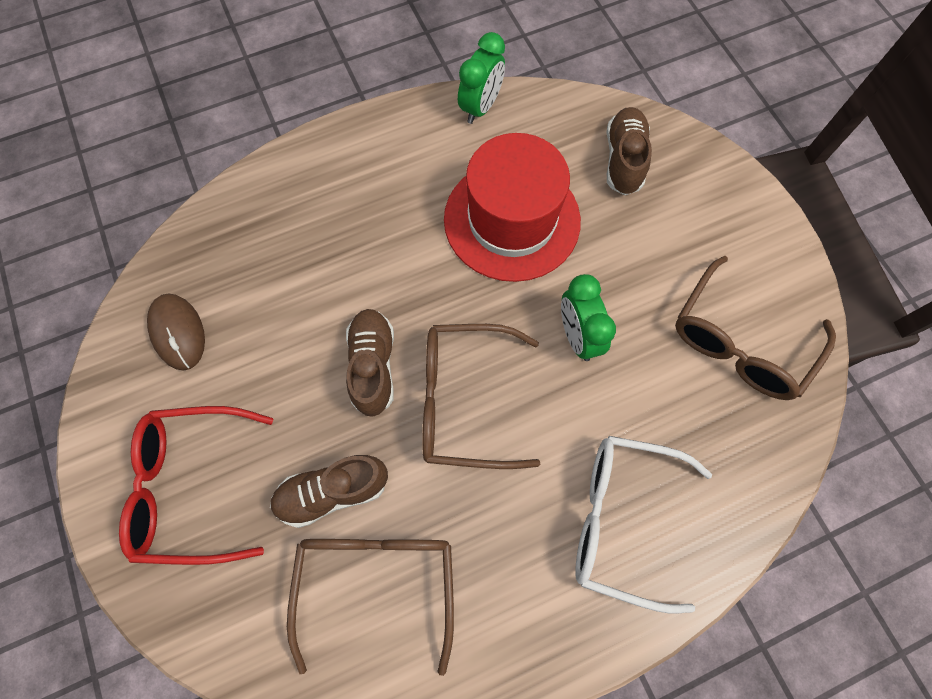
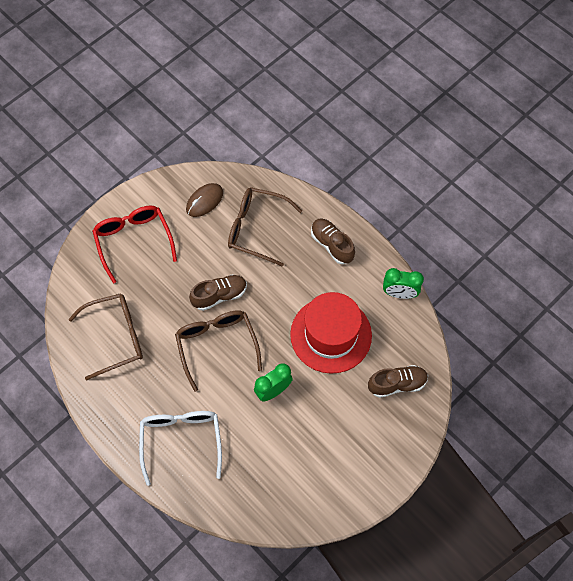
camera: 70 degrees right, 5 degrees down
brown shoe [270,455,388,528] -> brown shoe moved to [311,219,355,264]
brown glasses [675,256,836,400] -> brown glasses moved to [228,187,302,267]

